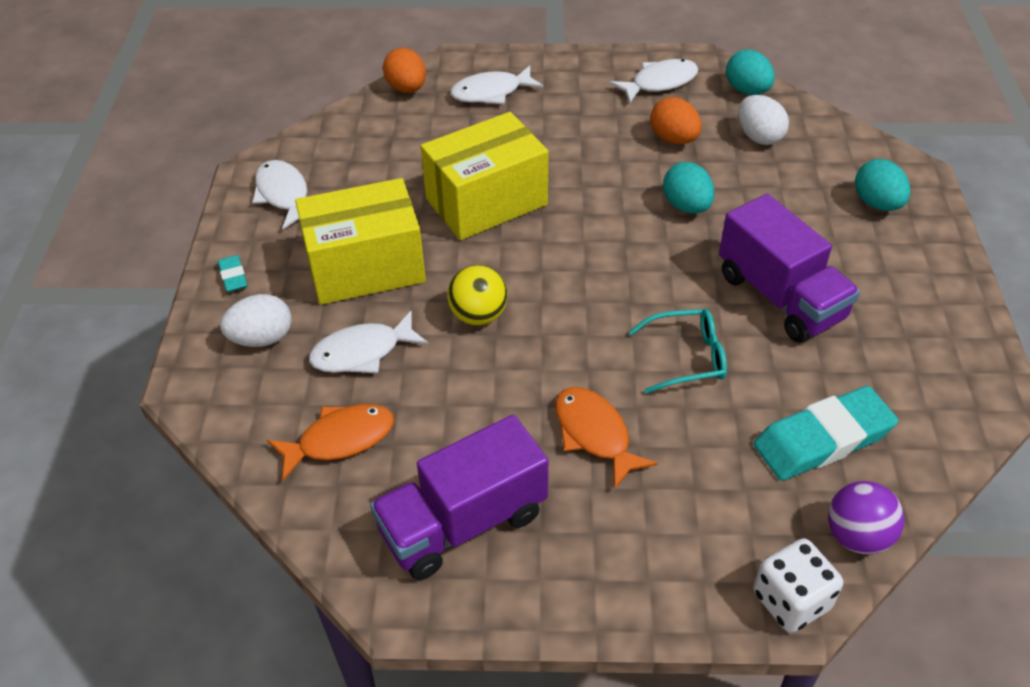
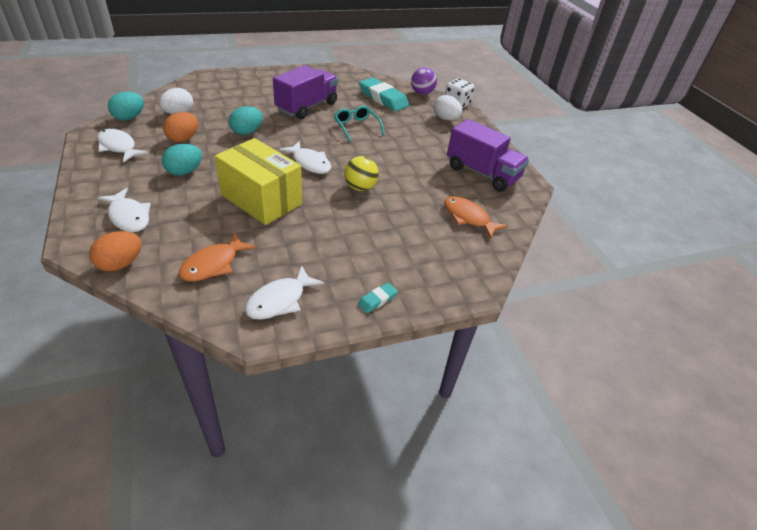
camera: 115 degrees left, 5 degrees down
white egg [220,294,292,347] -> white egg moved to [434,95,462,121]
yellow box [295,178,426,305] -> none
white fish [309,311,428,373] -> white fish moved to [279,141,331,174]
orange fish [555,387,658,489] -> orange fish moved to [178,233,256,282]
turquoise egg [855,159,910,211] -> turquoise egg moved to [162,144,202,176]

